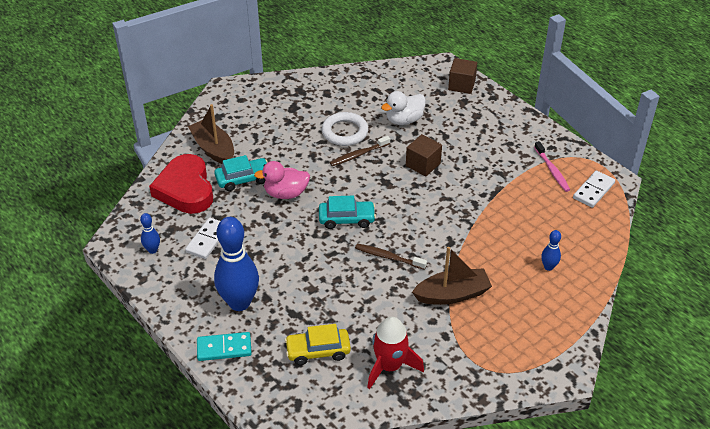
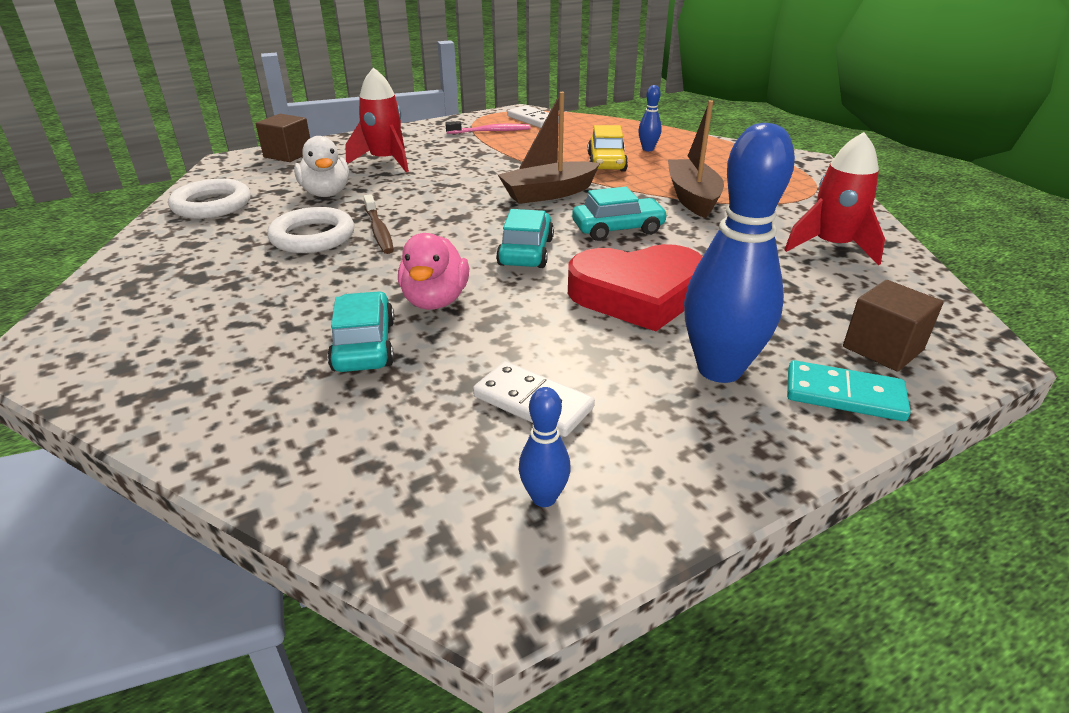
camera: 80 degrees left, 10 degrees down
red heart [149,154,213,214] -> red heart moved to [568,244,703,331]
brown boat [188,104,234,164] -> brown boat moved to [498,92,600,204]
turquoise domino [197,332,252,361] -> turquoise domino turned 75 degrees counterclockwise [787,360,911,421]
yellow car [285,324,351,365] -> yellow car moved to [587,125,628,172]
brown toothbrush [355,244,427,270] -> turquoise car [572,187,668,241]
brown cube [406,134,442,176] -> brown cube moved to [843,280,943,372]
none -> white ring [168,179,251,219]
none -> red rocket [346,67,409,172]

